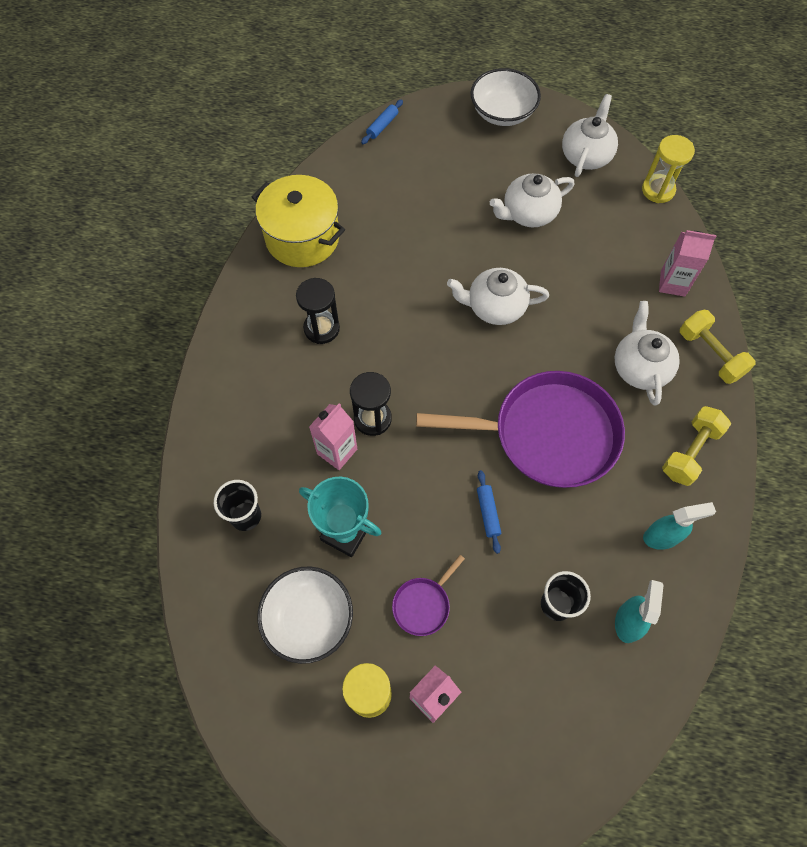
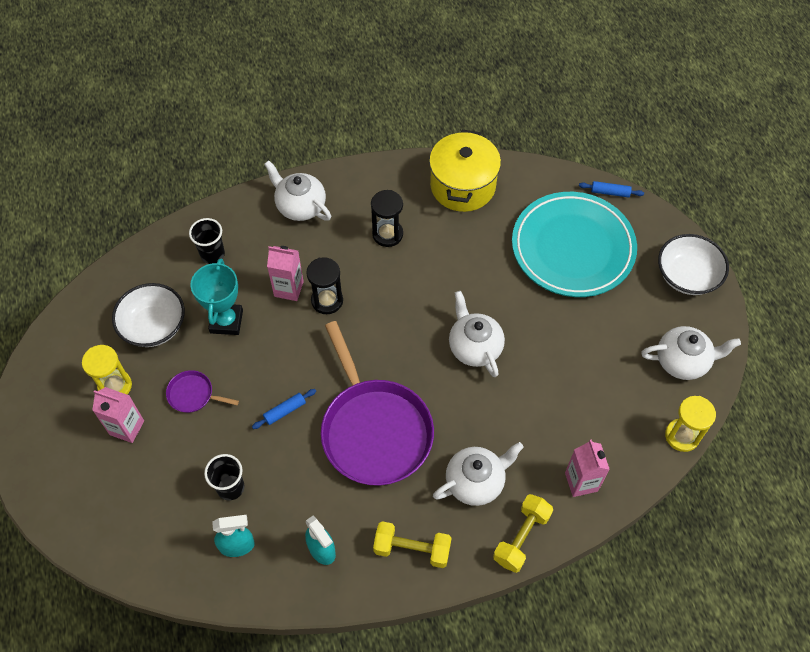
camera: 65 degrees right, 5 degrees down
white teapot [490,173,575,227] -> white teapot moved to [264,160,331,221]
none -> turquoise plate [512,192,637,297]

